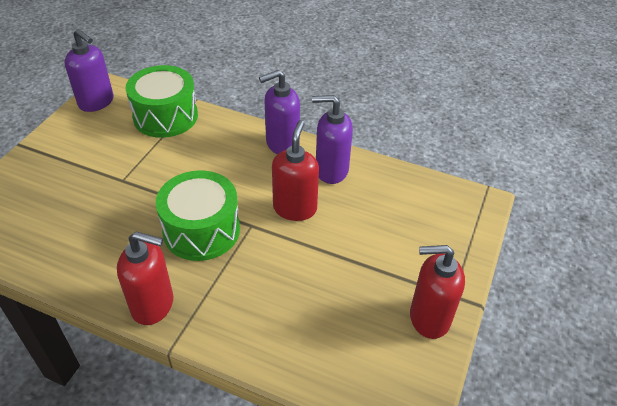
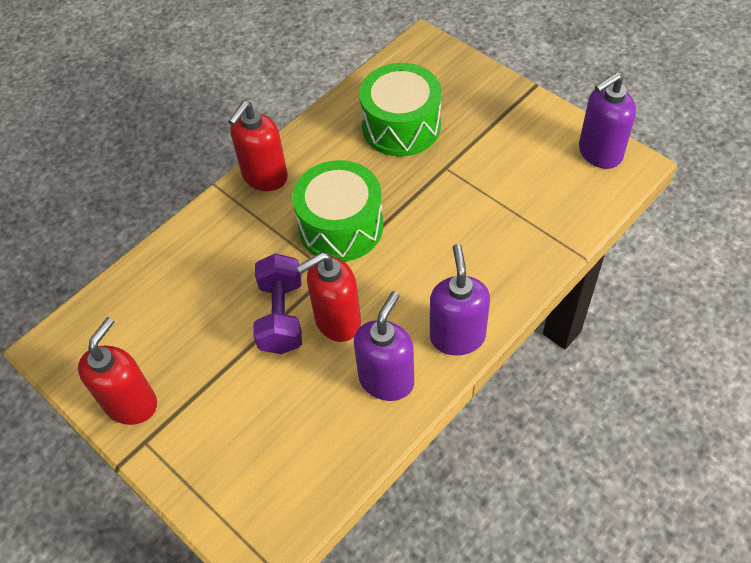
camera: 115 degrees right, 10 degrees up
green drum [126,65,198,138] -> green drum moved to [359,63,442,157]
red soap dispenser [272,120,319,221] -> red soap dispenser turned 120 degrees clockwise [296,252,361,342]
none -> purple dumbbell [253,253,302,354]

